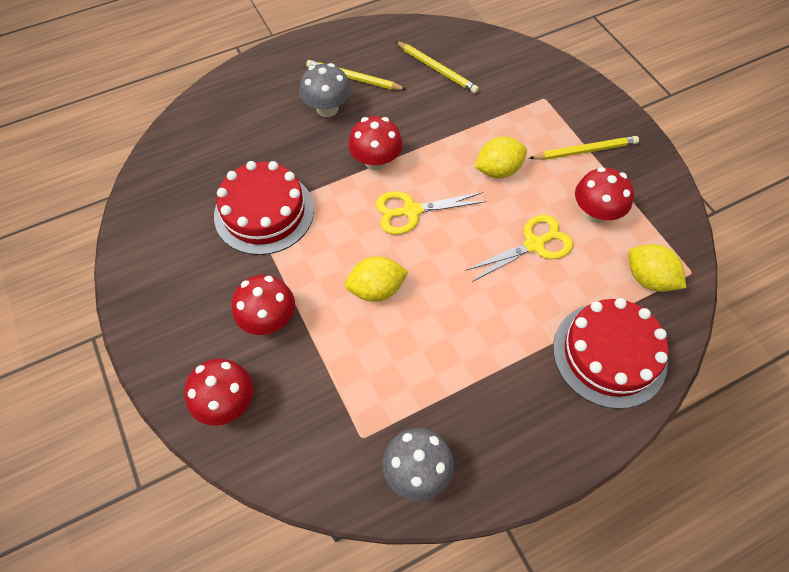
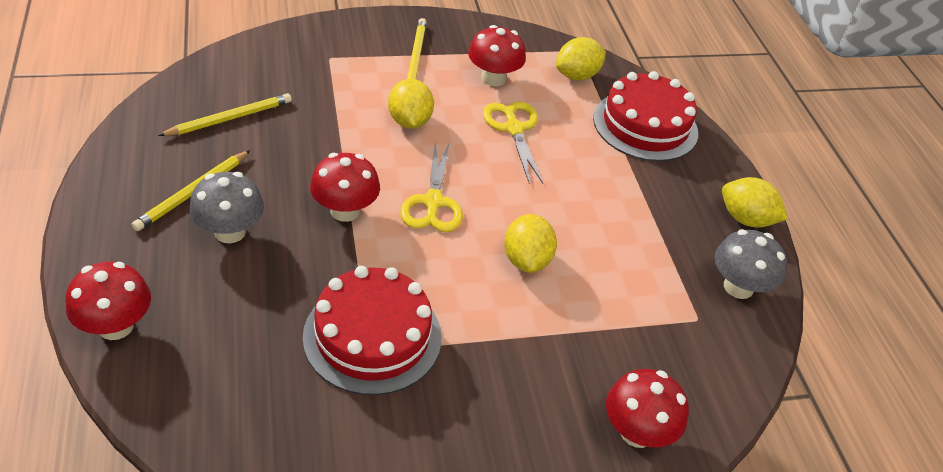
camera: 80 degrees left, 15 degrees down
red mushroom [232,275,295,335] -> red mushroom moved to [66,262,151,340]
none -> yellow lemon [722,177,788,228]

